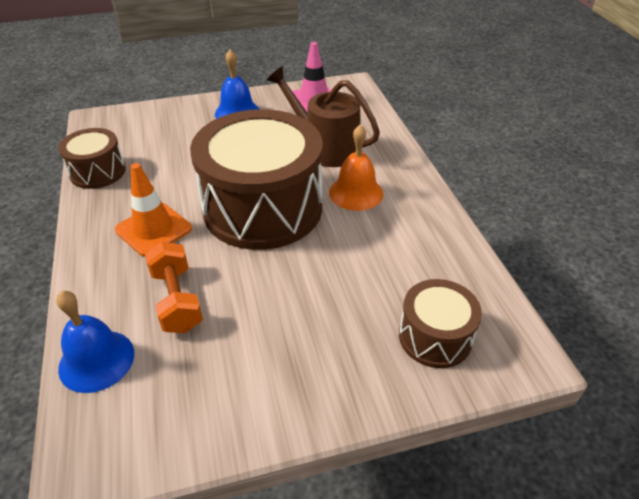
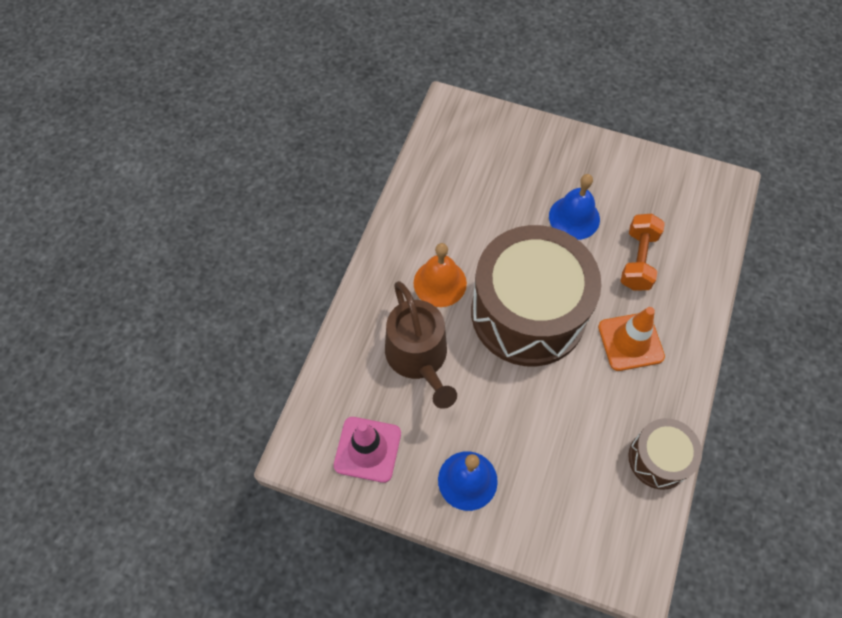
camera: 145 degrees left, 20 degrees up
blue bell [56,291,134,393] -> blue bell moved to [549,174,600,240]
brown drum [399,279,482,368] -> none

